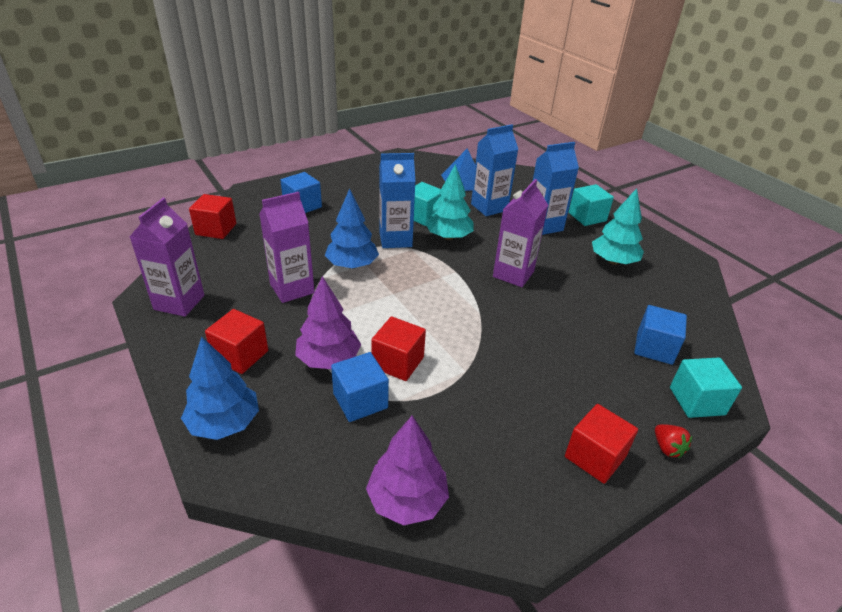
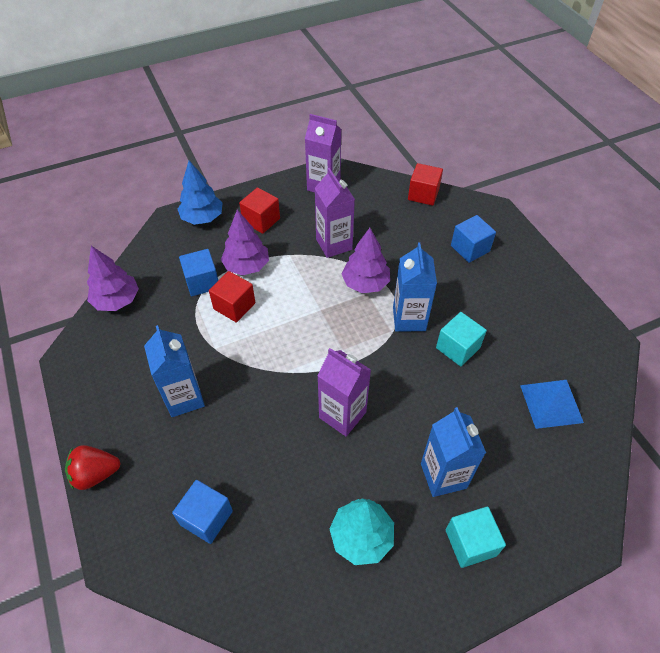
camera: 100 degrees right, 15 degrees up
blue tree [325,188,379,269] -> purple tree [341,228,390,293]
turquoise tree [425,164,474,240] -> none
blue carton [471,125,518,216] -> blue carton moved to [144,325,205,417]
red cube [565,404,638,484] -> none
red strawberry [655,424,692,458] -> red strawberry [65,445,121,490], size x1.62
turquoise cube [670,358,742,418] -> none

